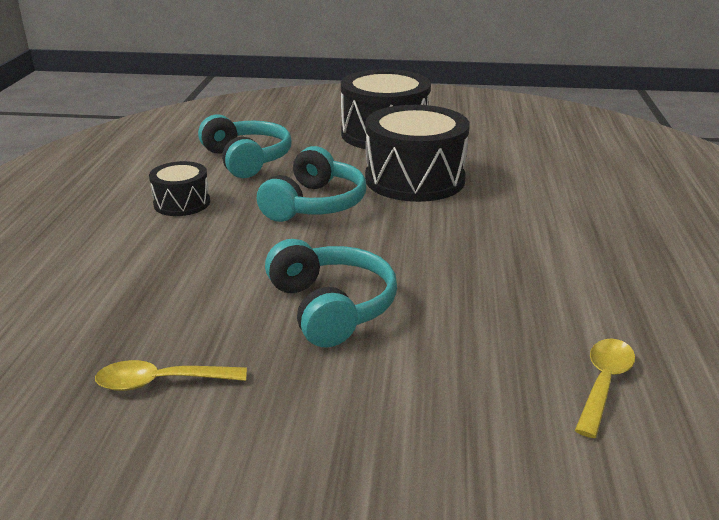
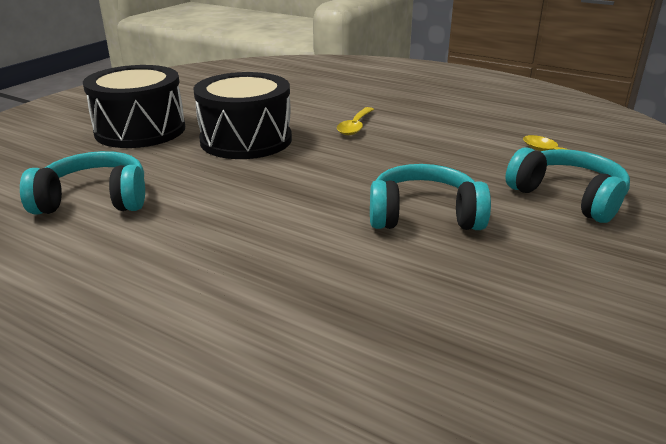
camera: 65 degrees left, 0 degrees up
yellow spoon [95,360,247,391] -> yellow spoon moved to [337,107,374,135]
black drum [149,161,210,216] -> none
turquoise headphones [257,146,366,222] -> turquoise headphones moved to [505,147,630,223]

